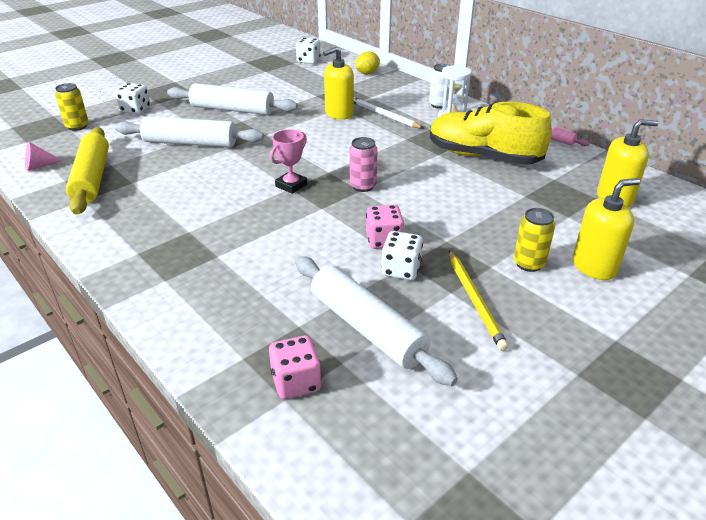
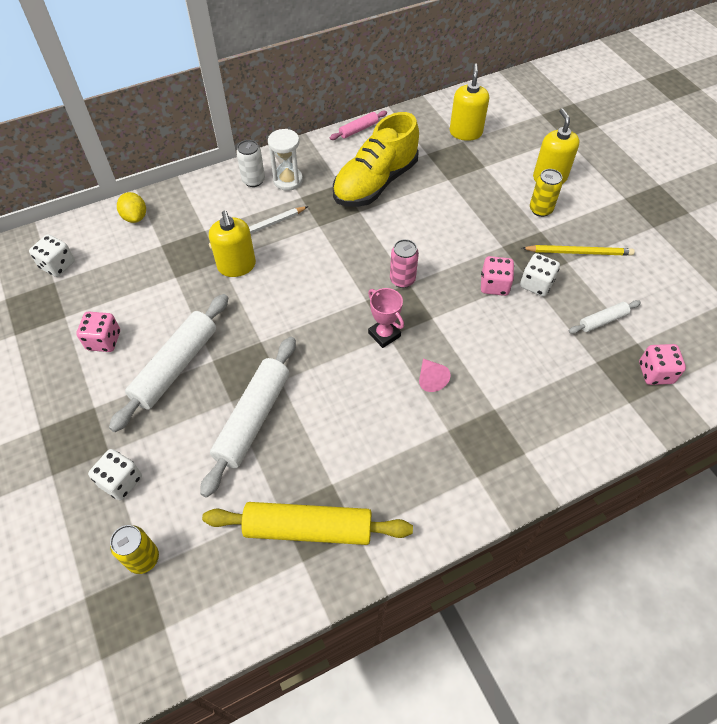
camera: 75 degrees left, 20 degrees up
pink cone [25,142,63,171] -> pink cone moved to [419,359,451,392]
white rolling pin [295,256,458,386] -> white rolling pin [569,300,641,334], size x0.50
none -> pink dice [76,312,120,352]

